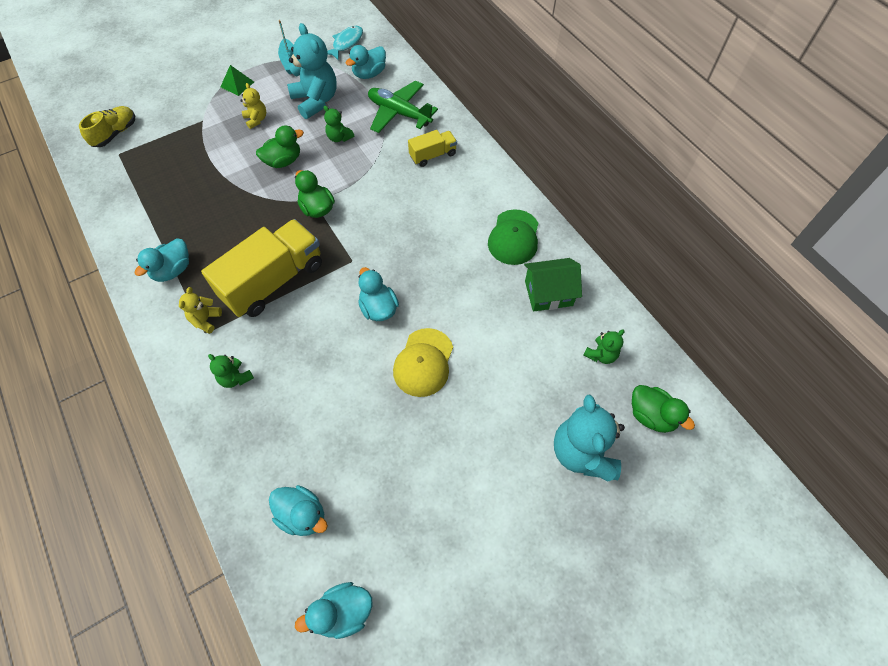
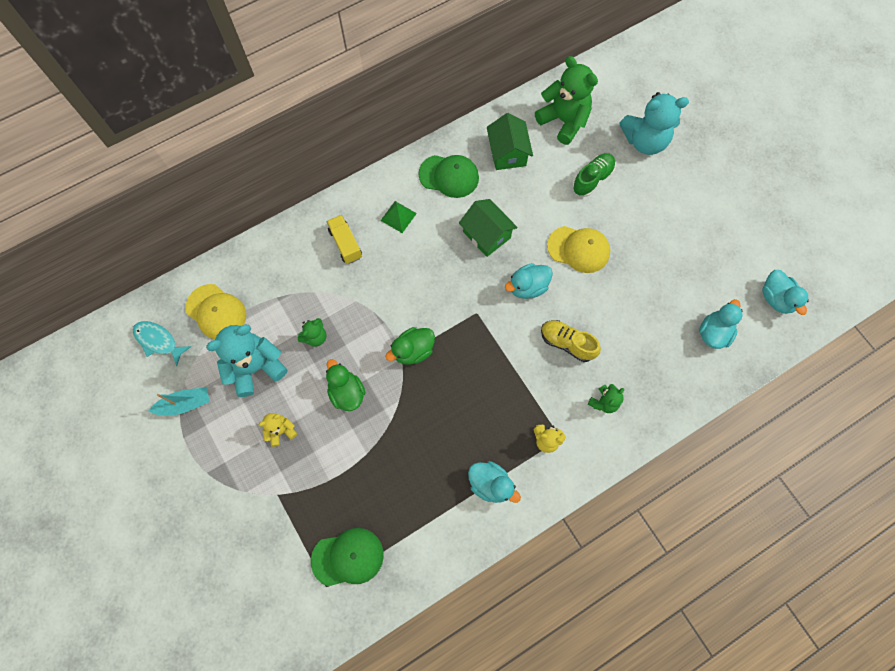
camera: 90 degrees left, 10 degrees up
yellow shoe [79,106,135,147] -> yellow shoe moved to [541,320,601,362]
yellow truck [201,219,322,317] -> none
green pyramid [221,65,254,96] -> green pyramid moved to [381,201,417,233]
turquoise duck [346,45,386,79] -> yellow cap [186,284,246,339]
green plane [368,80,438,133] -> none
green teddy bear [583,330,624,364] -> green teddy bear [535,56,598,145], size x2.00
green duck [632,385,695,433] -> none
none -> green cap [311,528,384,586]
none -> green house [459,199,518,257]
none -> green shoe [572,153,616,197]

